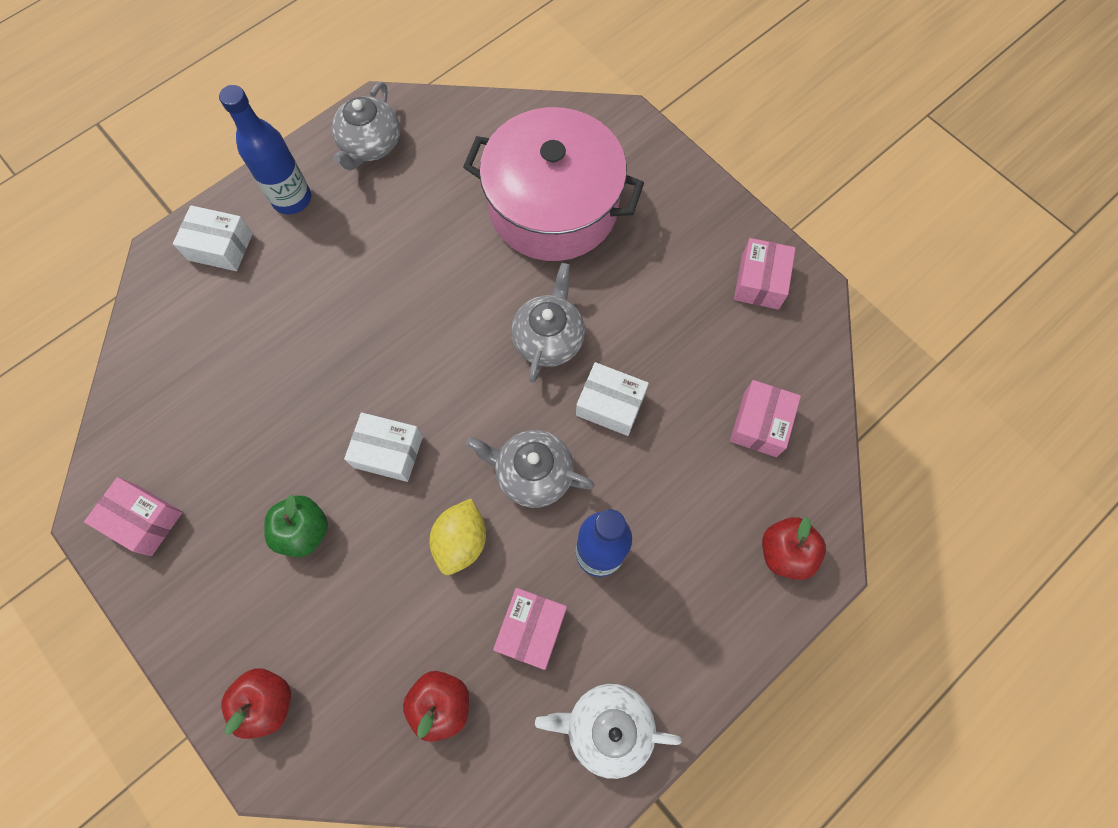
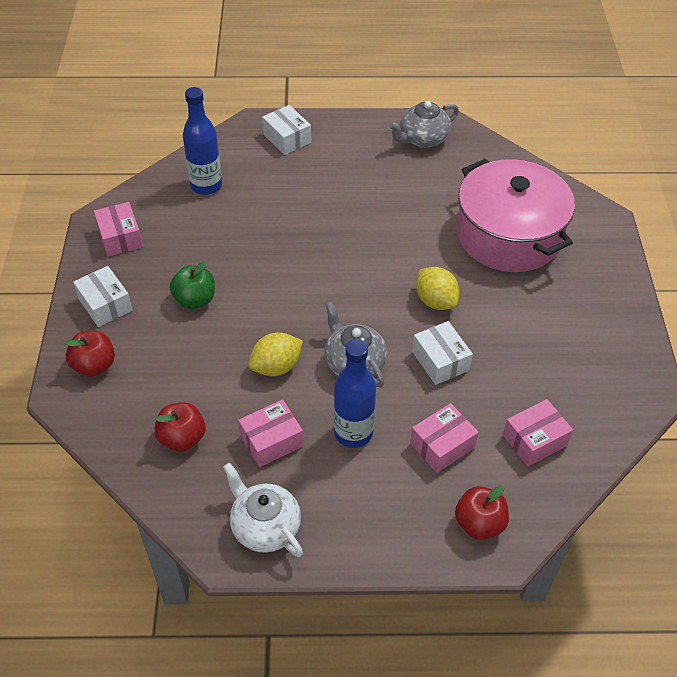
camera: 40 degrees right, 20 degrees down
blue bottle [219,85,311,215] -> blue bottle moved to [183,87,222,195]
white box [344,412,423,482] -> white box moved to [73,266,133,327]
grey teapot [511,263,585,383] -> yellow lemon [416,267,459,310]
pink box [734,238,796,310] -> pink box moved to [410,403,479,473]

